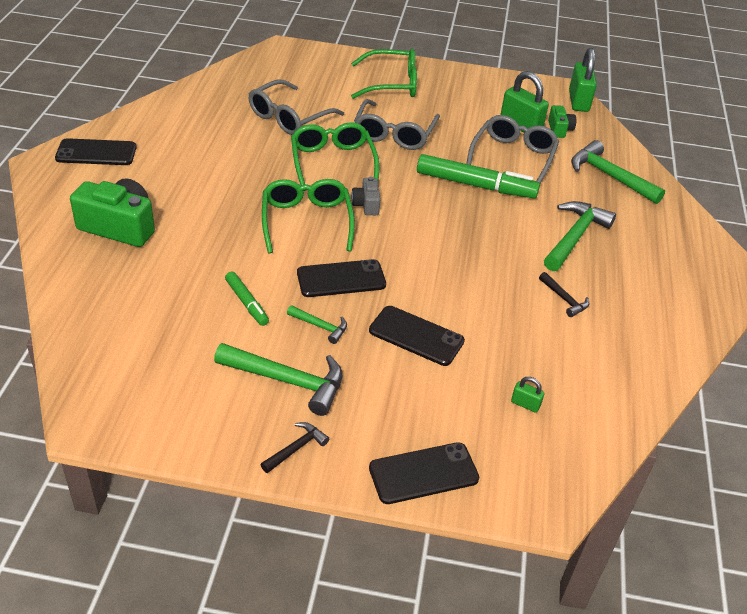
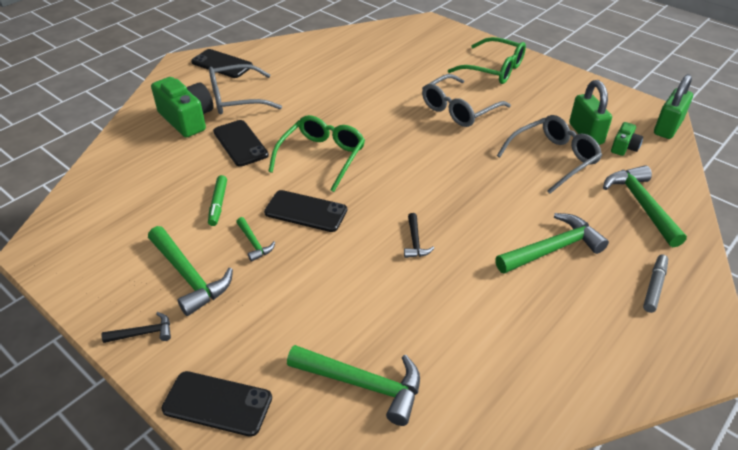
camera: 35 degrees right, 0 degrees up
grey glasses [249,79,344,135] -> grey glasses moved to [209,64,282,115]
green glasses [291,122,379,191] -> none
grey camera [351,177,380,215] -> none
black phone [369,306,465,366] -> black phone moved to [213,120,269,167]
green marker [417,154,540,198] -> none
green padlock [511,377,545,413] -> green hammer [287,345,420,426]
black hammer [539,272,590,317] -> black hammer moved to [404,213,434,258]
none -> grey marker [643,254,668,313]

